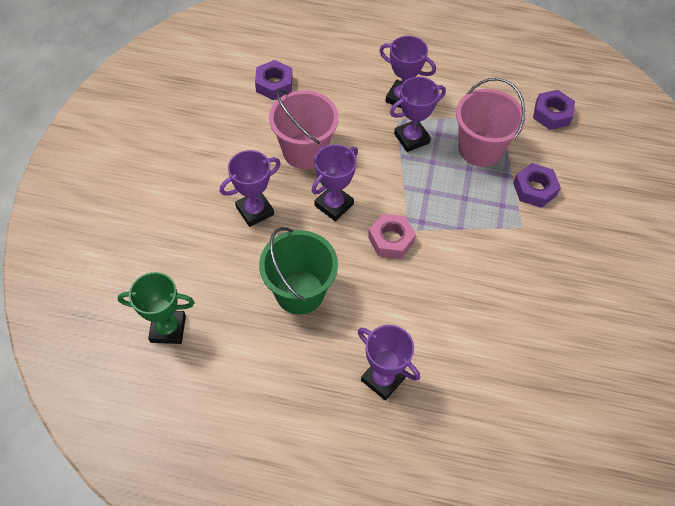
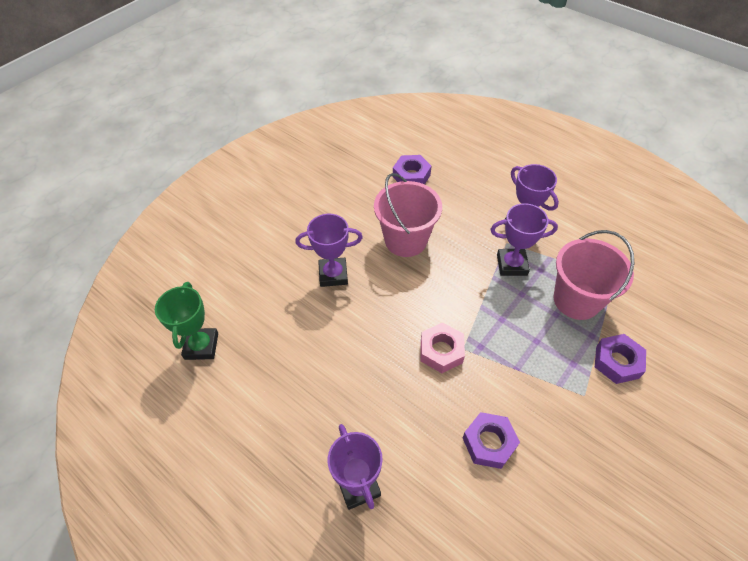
camera: 30 degrees right, 5 degrees down
green trophy [118,272,195,344] -> green trophy turned 60 degrees clockwise [155,282,218,360]
green bucket [259,227,338,315] -> none
purple trophy [312,144,358,221] -> none
purple nut [533,90,575,130] -> purple nut moved to [463,412,520,469]

